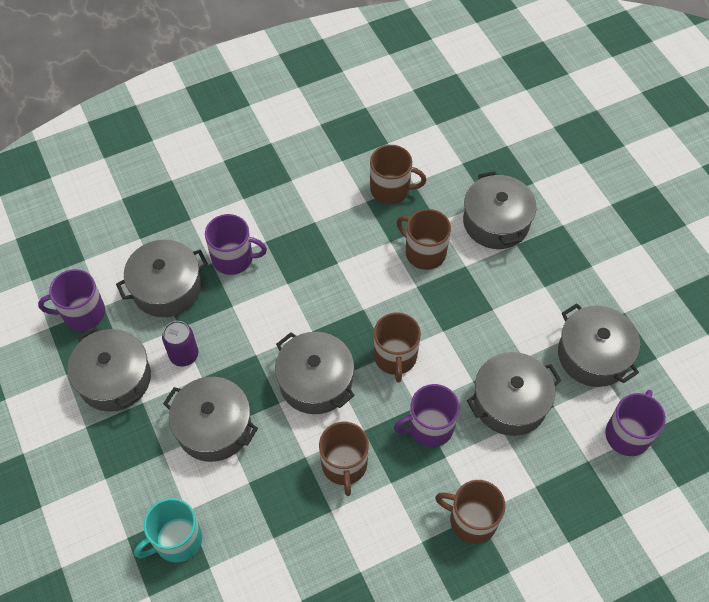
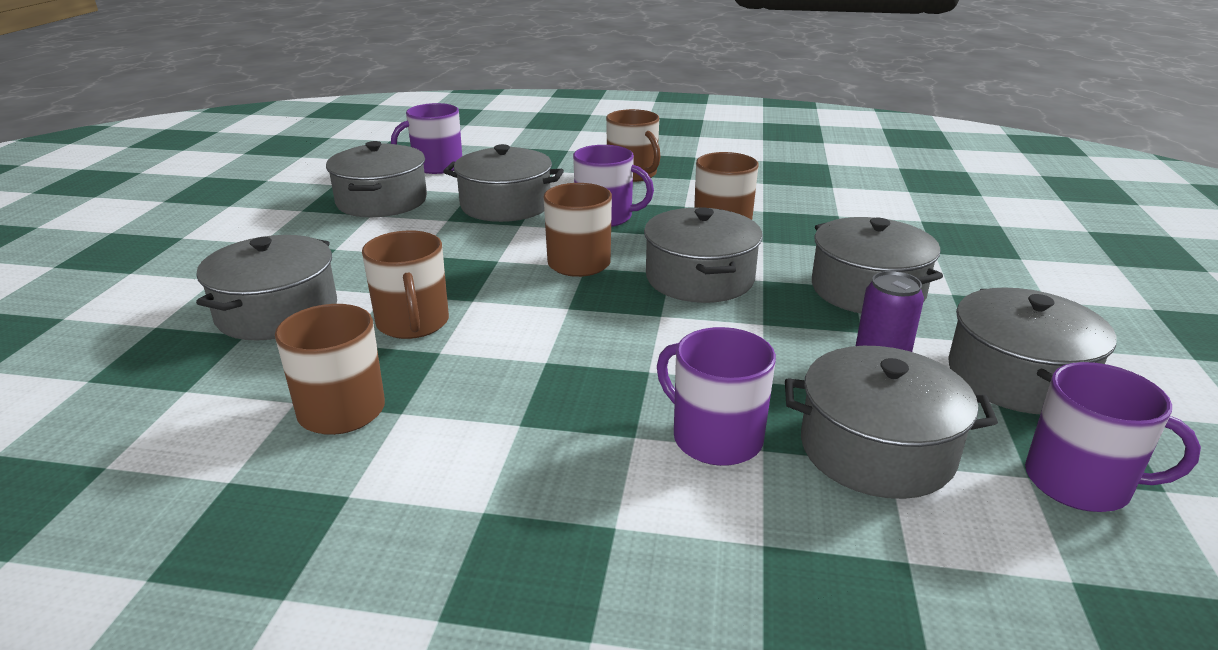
camera: 145 degrees left, 30 degrees down
turquoise mug [134,498,202,562] -> none

